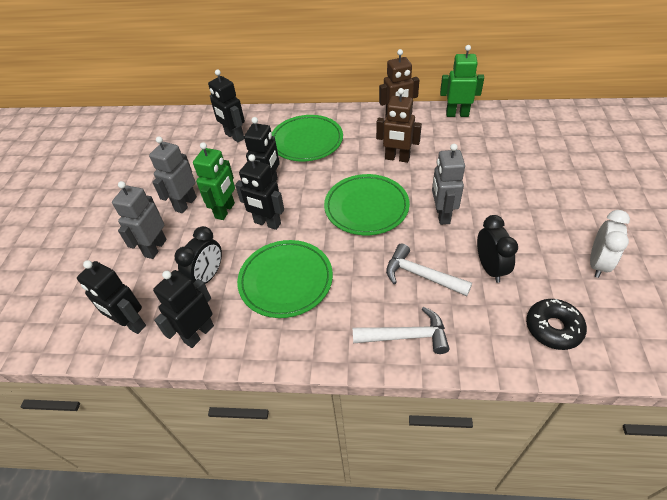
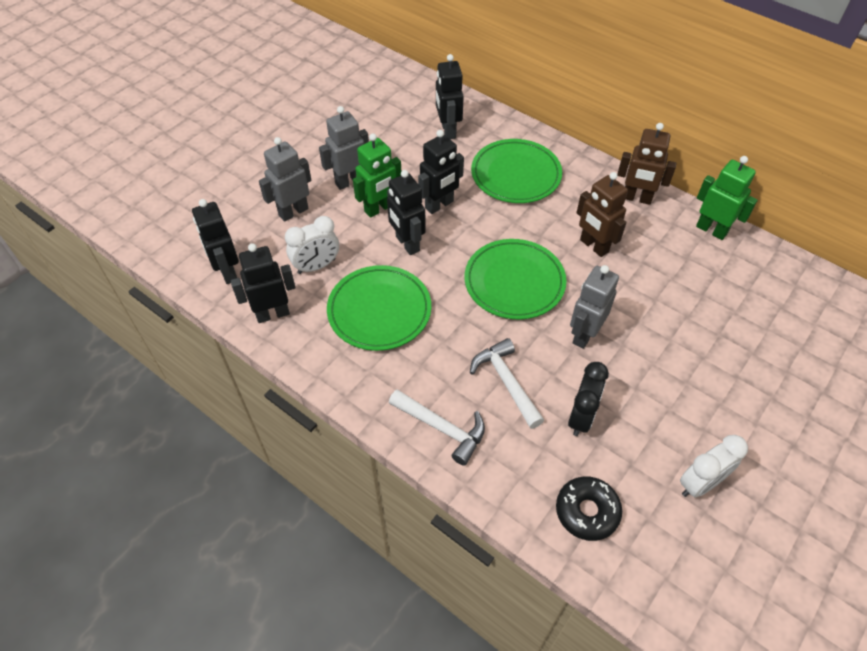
camera: 30 degrees right, 5 degrees up
black clock [174,226,222,284] -> white clock [285,216,339,274]

